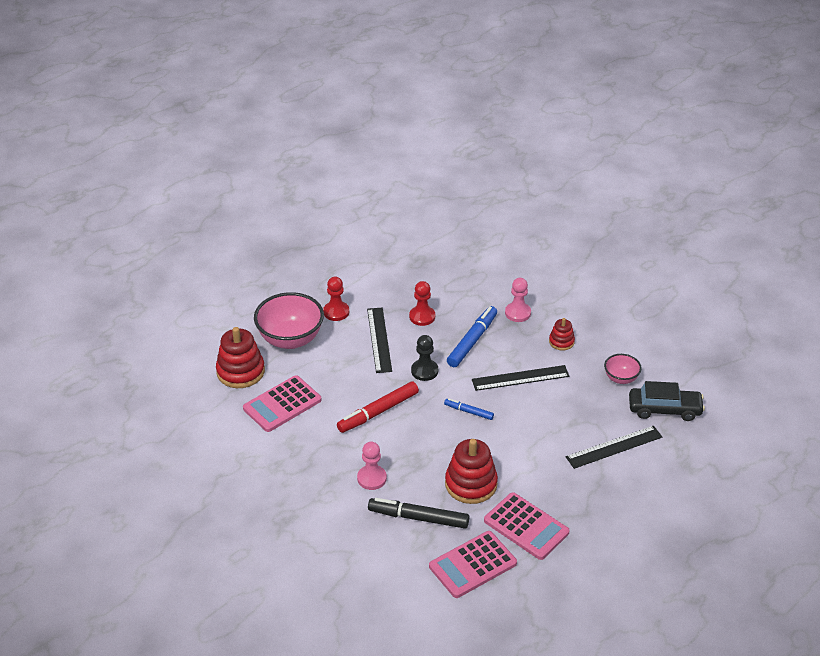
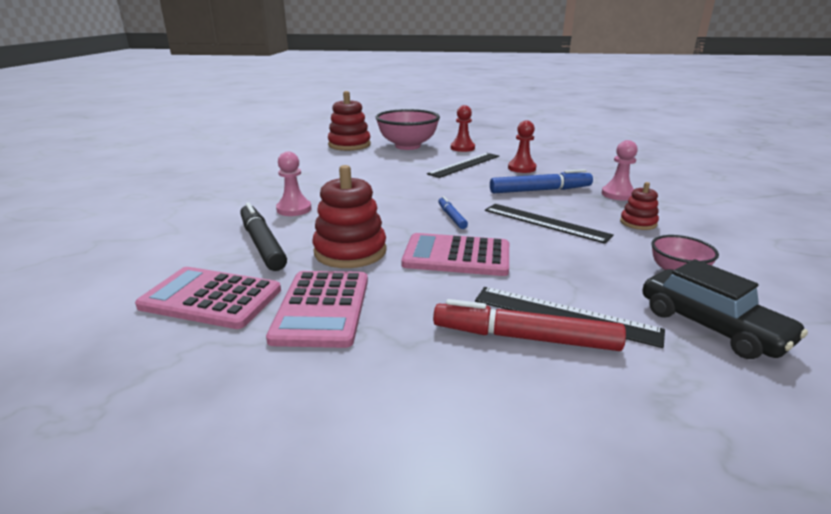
camera: 50 degrees right, 15 degrees down
pink calculator [243,375,322,432] -> pink calculator moved to [402,233,509,276]
red marker [337,381,419,433] -> red marker moved to [433,299,626,351]
black pawn [411,335,438,381] -> none

